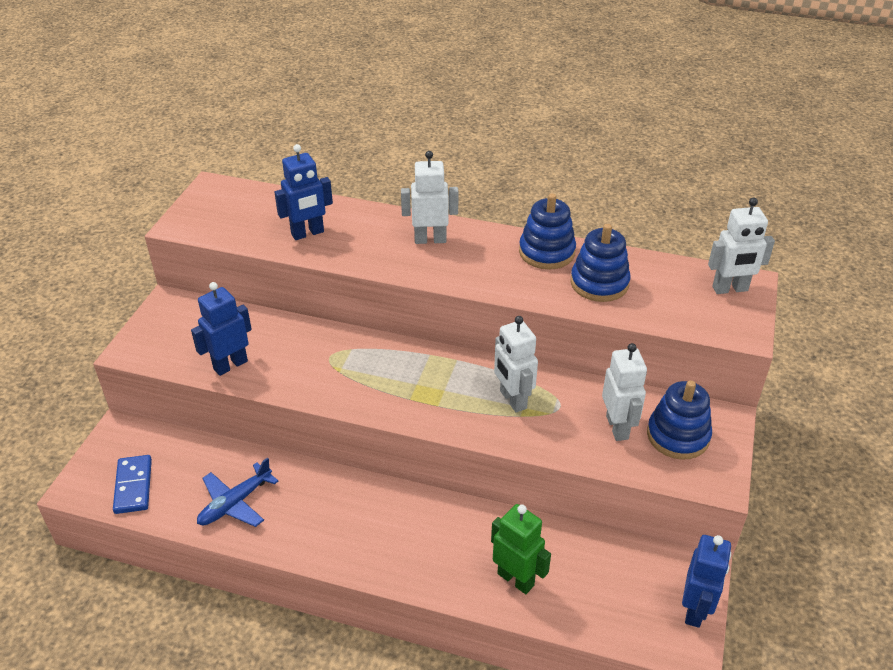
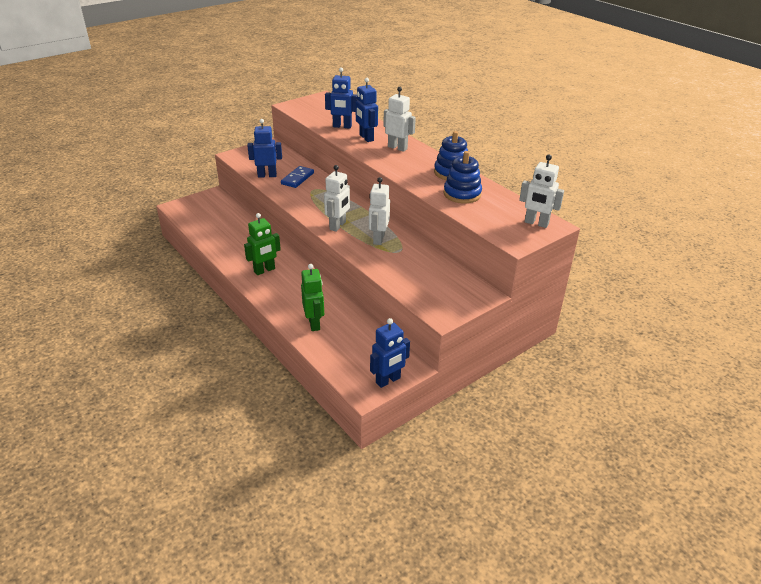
camera: 35 degrees right, 5 degrees down
blue domino [113,455,152,514] -> blue domino moved to [281,166,314,188]
blue plane [197,457,279,527] -> none
white robot [602,343,647,441] -> white robot moved to [324,165,350,232]
blue stacking toy [647,380,712,460] -> none
none -> green robot [244,213,281,275]
none -> blue robot [356,78,378,142]

